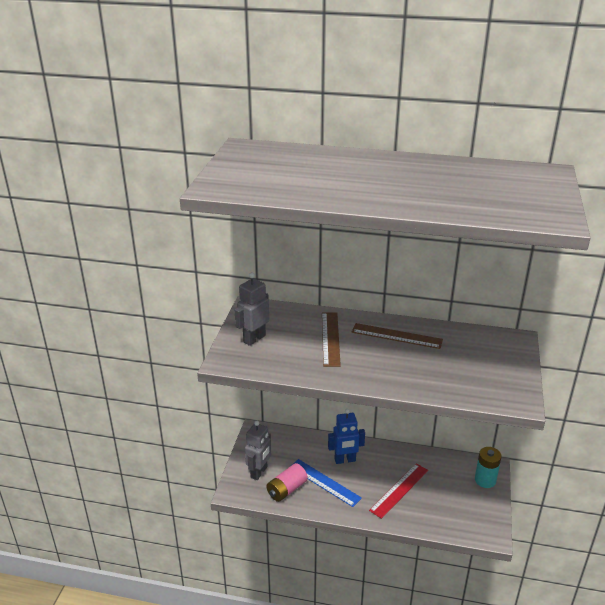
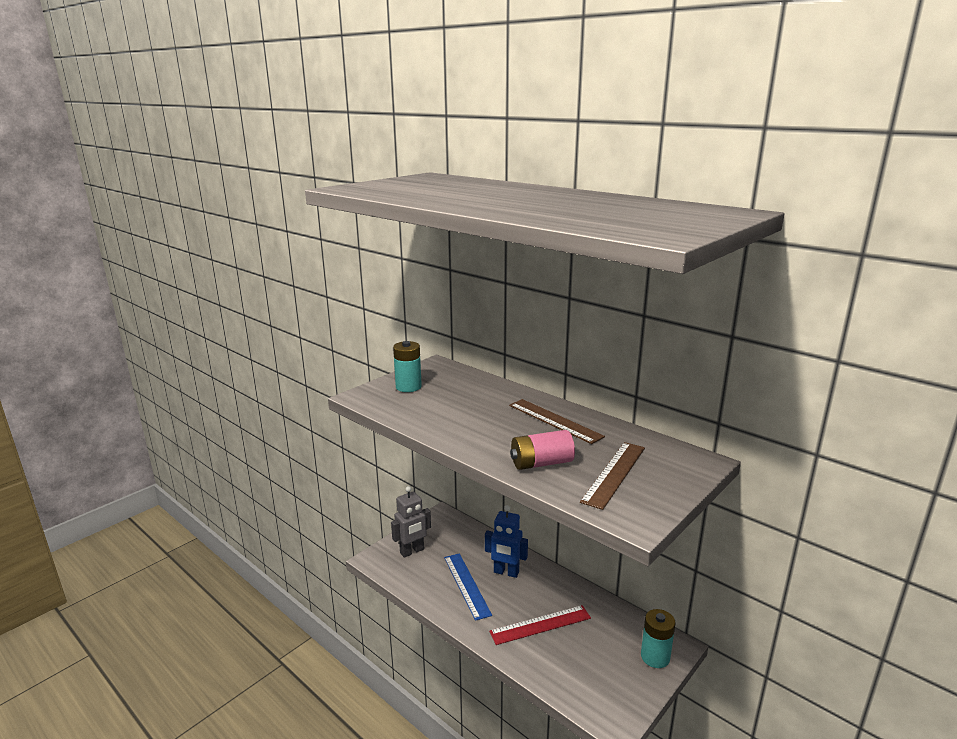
camera: 30 degrees right, 10 degrees down
grey robot [235,272,269,346] -> turquoise battery [393,341,422,392]
pink battery [267,463,308,502] -> pink battery moved to [510,430,575,470]
brown ruler [322,312,341,367] -> brown ruler moved to [580,442,645,510]

